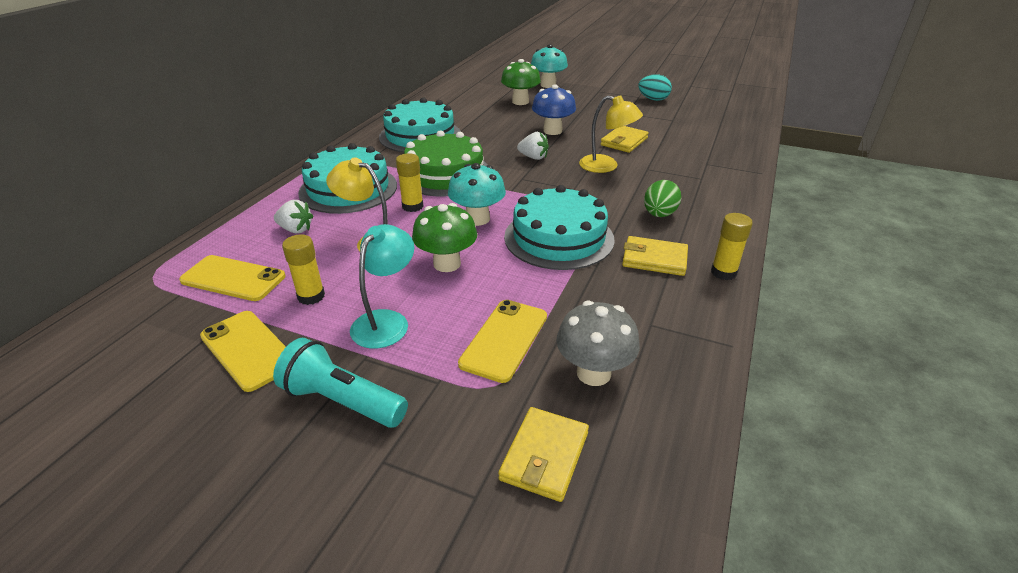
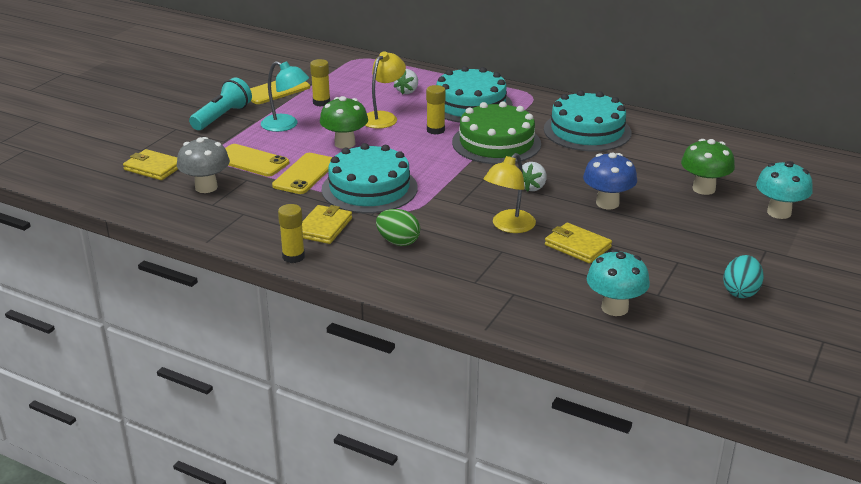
camera: 95 degrees right, 5 degrees down
yellow phone [179,255,286,301] -> yellow phone moved to [272,153,332,194]
turquoise mushroom [448,163,506,226] -> turquoise mushroom moved to [587,249,650,316]

